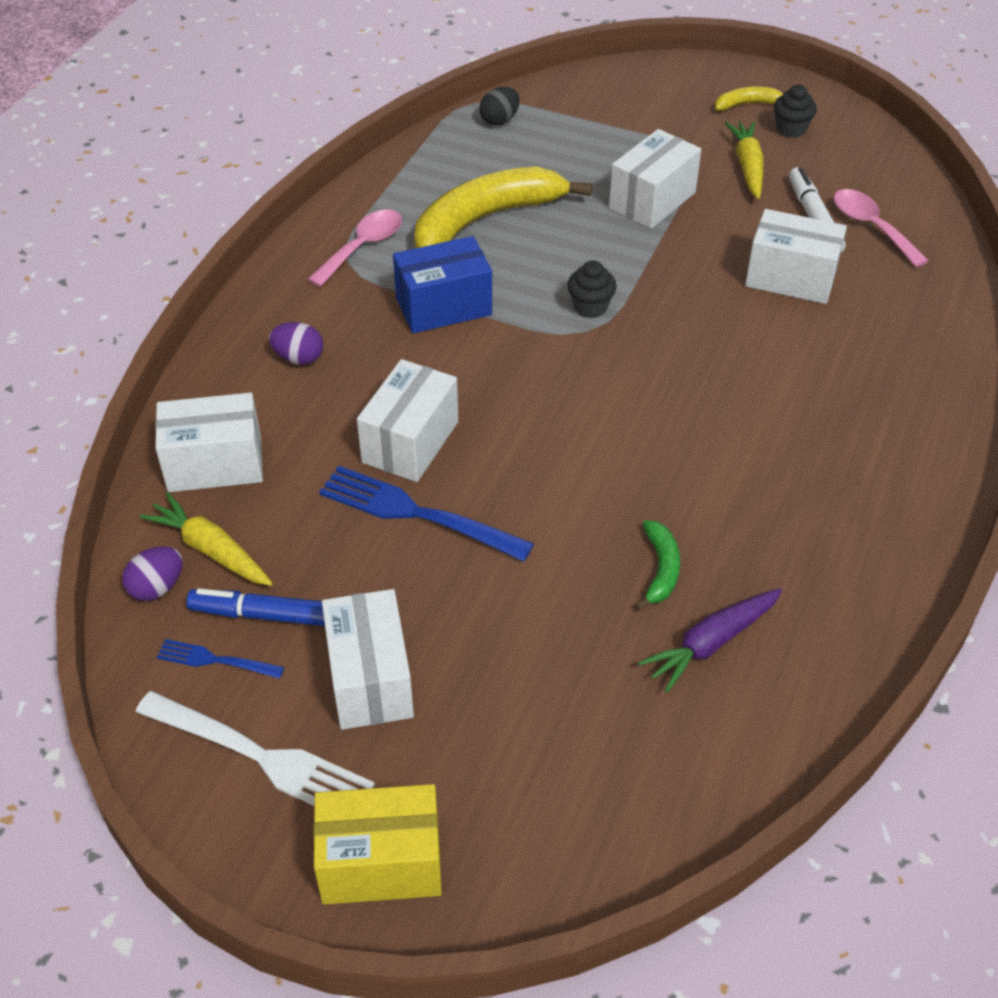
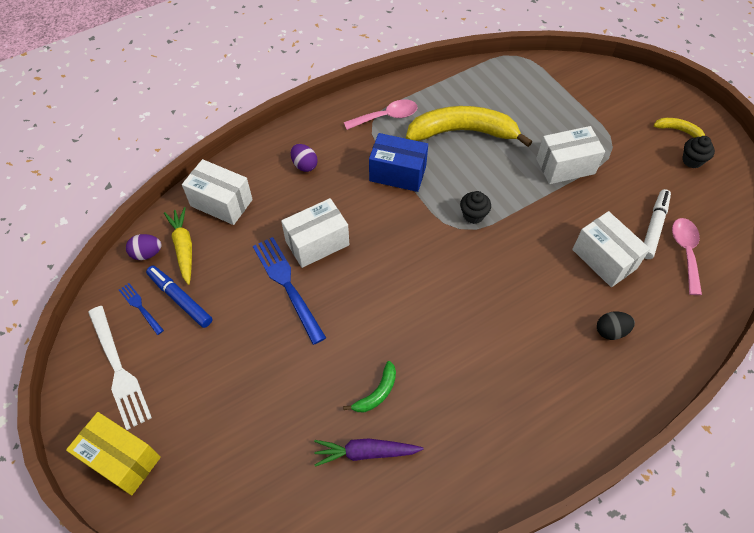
camera: 35 degrees right, 10 degrees up
white box [322,589,414,730] -> none
black egg [480,87,520,125] -> black egg moved to [597,311,635,340]
yellow carrot [725,122,764,199] -> none

